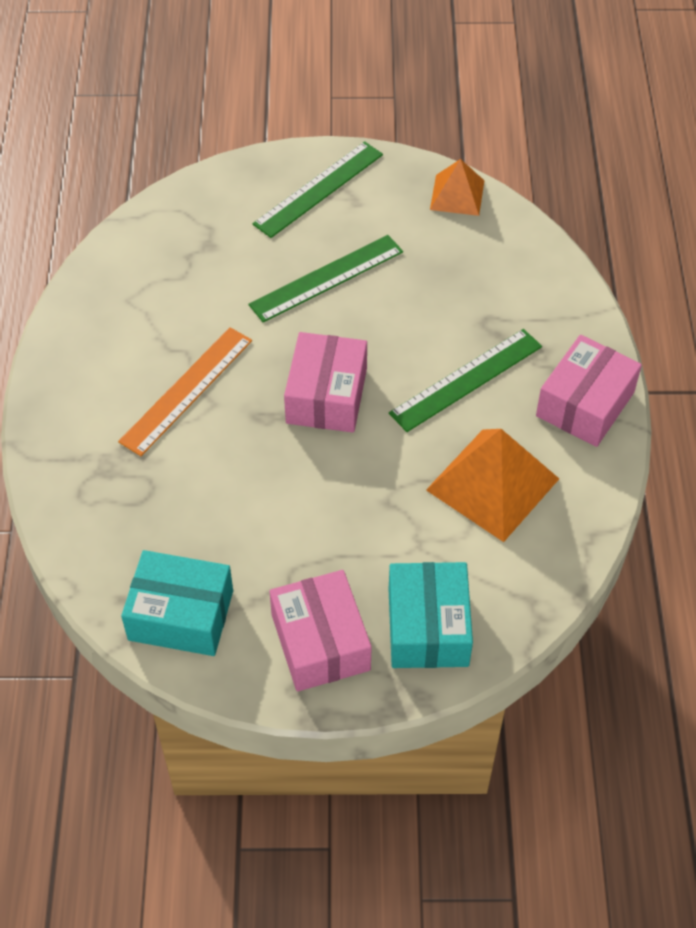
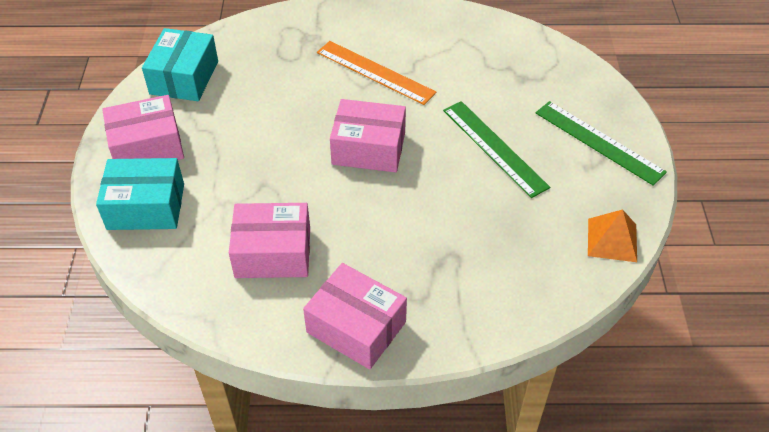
camera: 90 degrees right, 5 degrees down
green ruler [389,329,542,432] -> none
orange pyramid [426,429,559,542] -> pink box [229,203,310,278]

